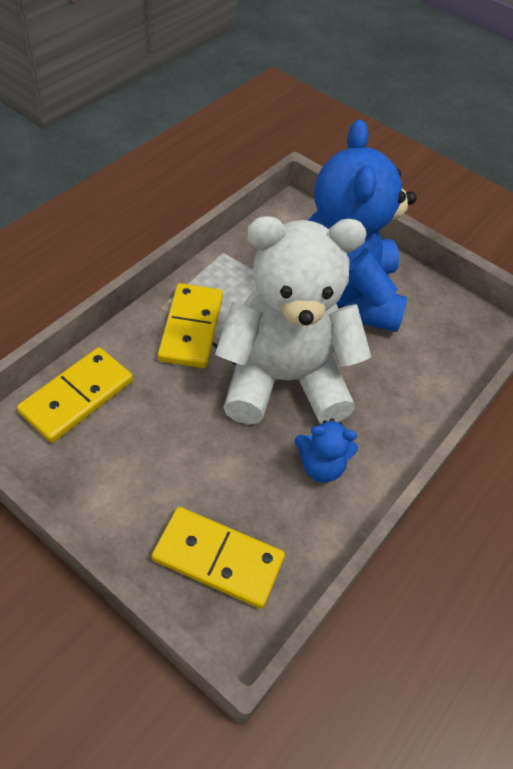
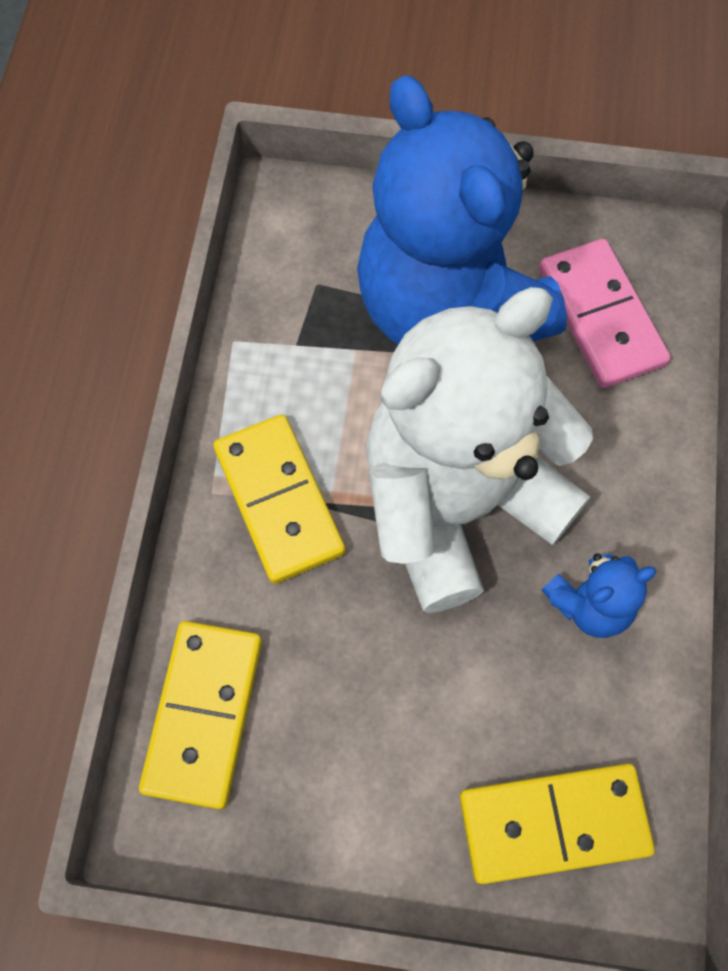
camera: 25 degrees left, 15 degrees up
none -> pink domino [539,239,671,388]

